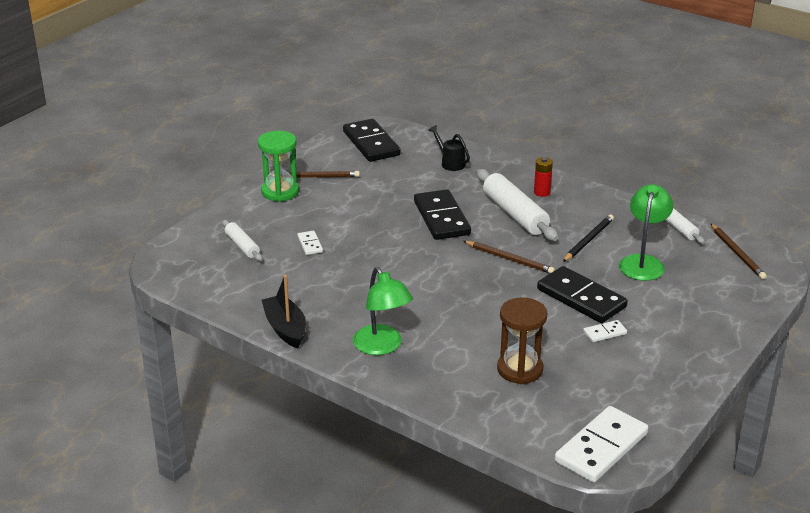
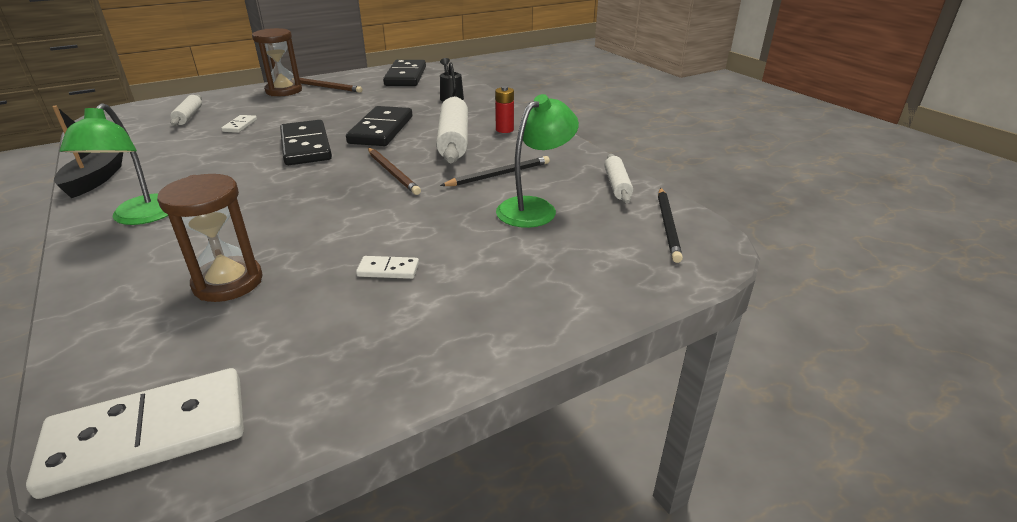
camera: 25 degrees right, 0 degrees up
green hourglass [258,131,299,202] -> brown hourglass [252,28,302,96]
black domino [537,266,628,323] -> black domino moved to [280,120,332,165]
brown pencil [711,224,767,279] -> black pencil [658,188,683,263]

